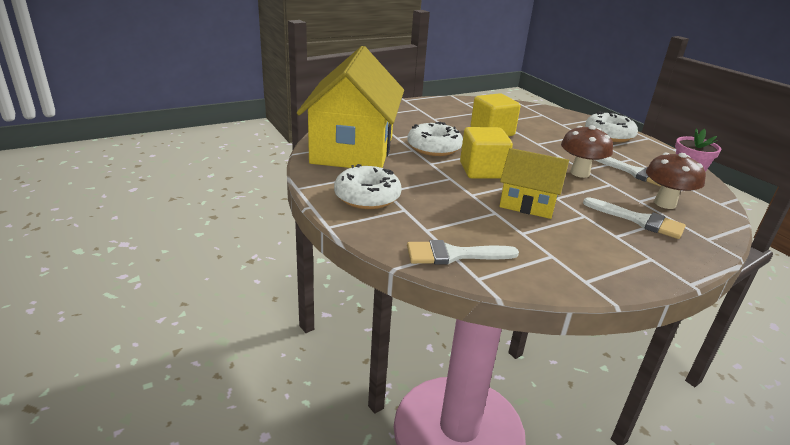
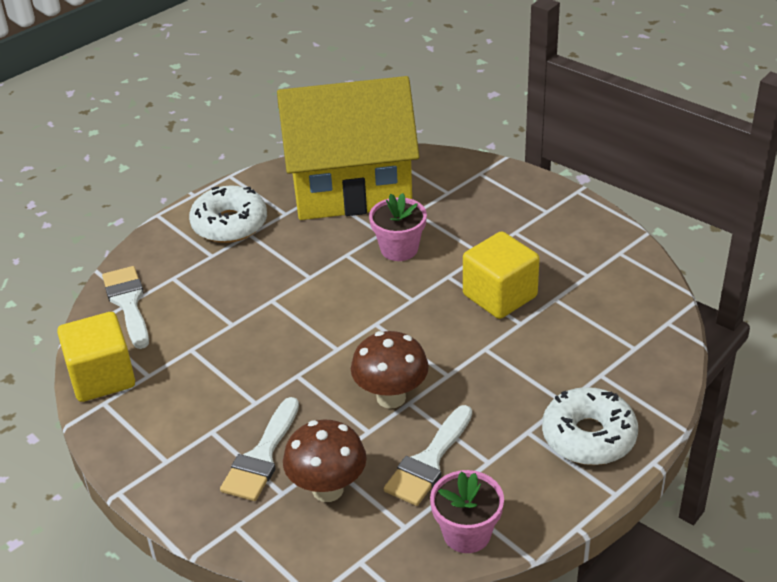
camera: 80 degrees right, 10 degrees up
white donut [407,122,463,156] -> pink flower pot [369,193,427,261]
yellow cube [460,127,513,179] -> yellow cube moved to [57,312,135,402]
yellow house [499,148,569,219] -> none

